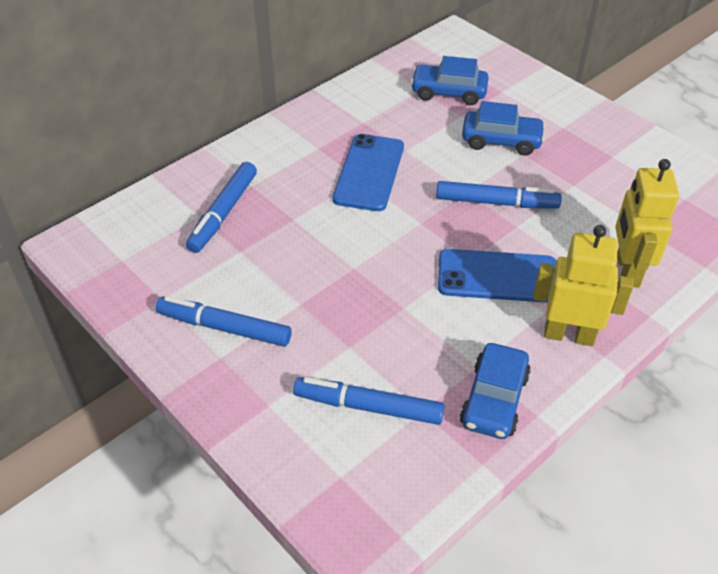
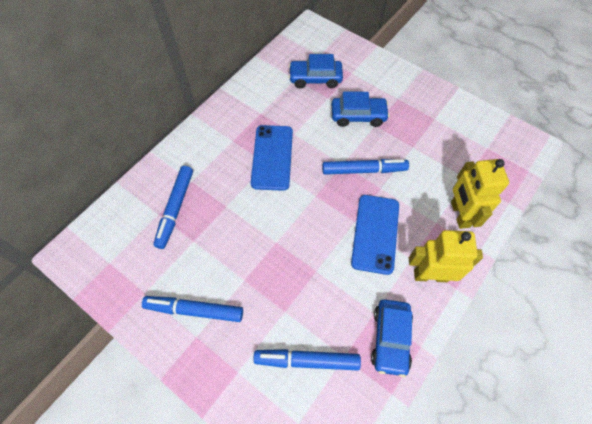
camera: 10 degrees left, 15 degrees up
blue phone [438,249,556,303] -> blue phone turned 75 degrees counterclockwise [351,195,399,275]

